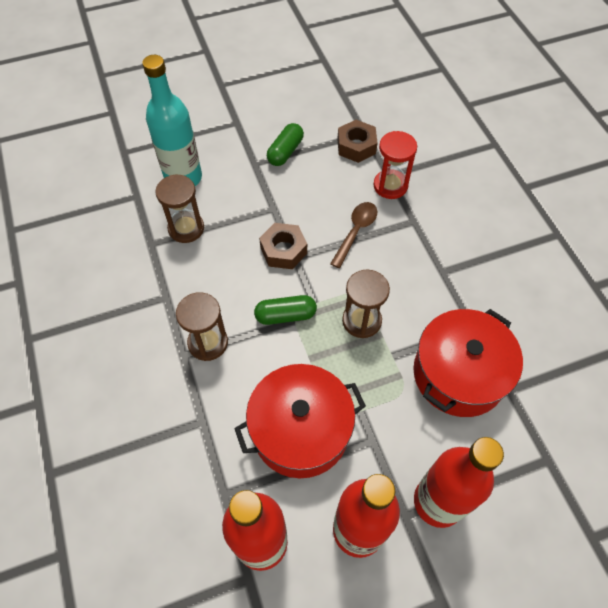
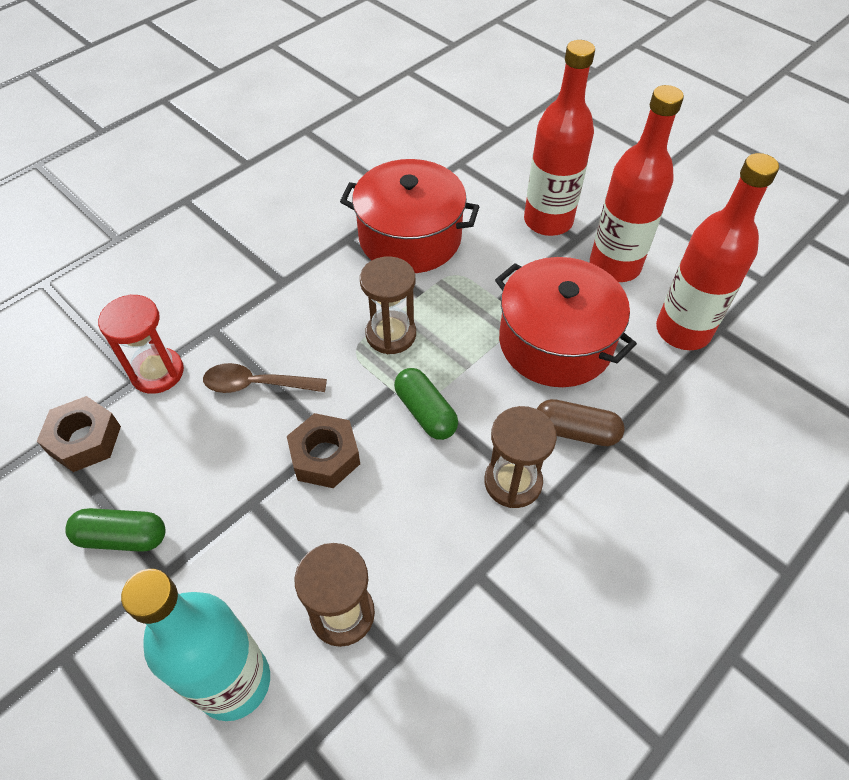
camera: 115 degrees left, 5 degrees down
none -> brown capsule [537,399,625,446]

